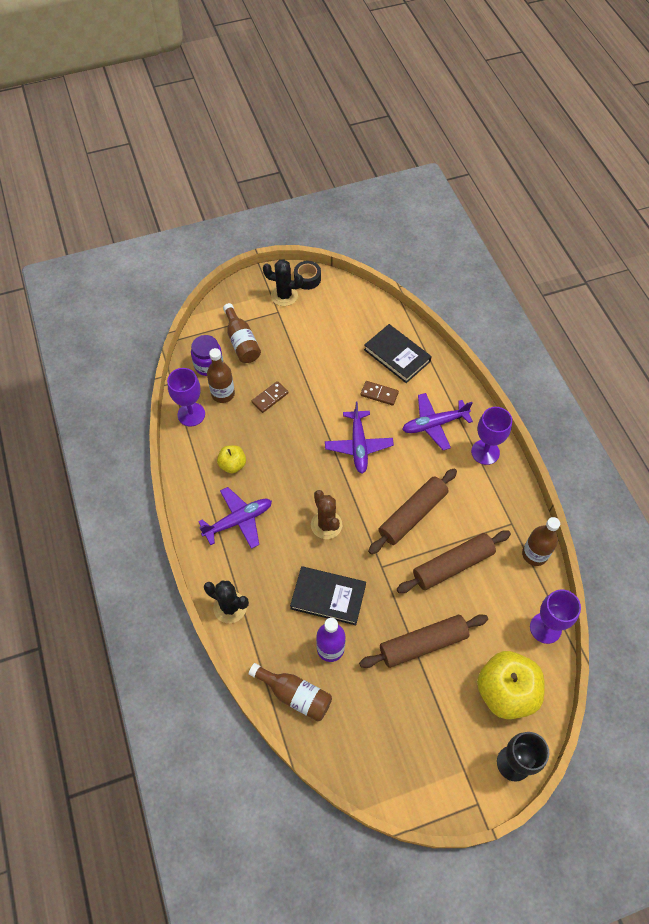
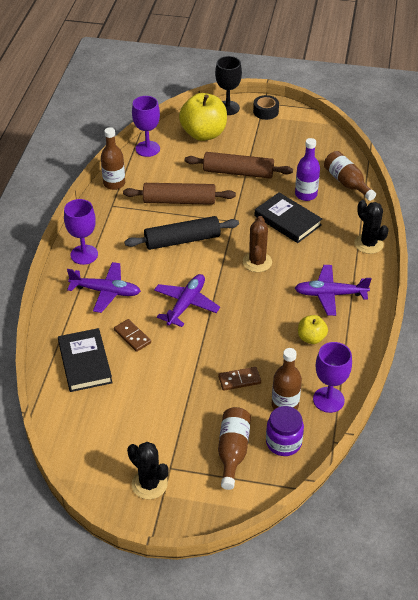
camera: 150 degrees left, 15 degrees down
black tape [294,261,321,290] -> black tape moved to [253,95,279,120]
brown rolling pin [368,468,457,554] -> black rolling pin [124,216,239,250]

